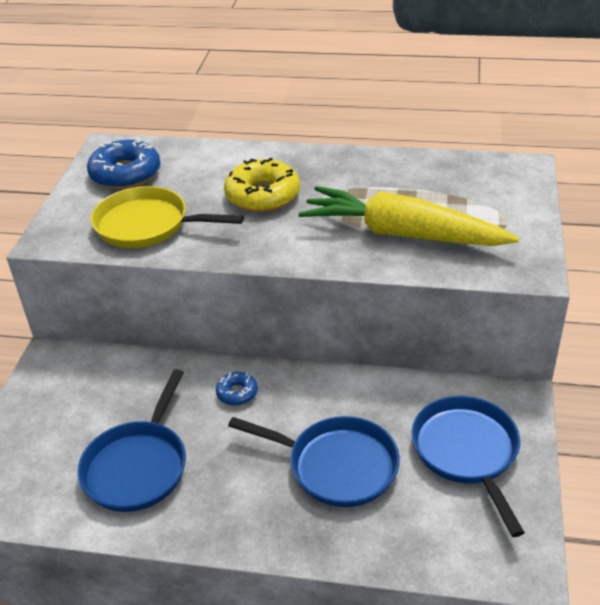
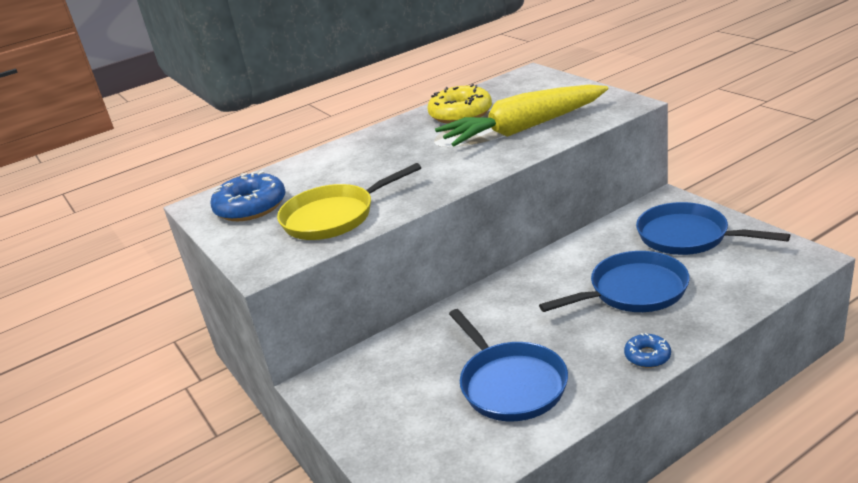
camera: 40 degrees left, 10 degrees down
blue donut [216,372,258,405] -> blue donut moved to [624,333,671,368]
yellow donut [224,158,300,212] -> yellow donut moved to [427,84,492,124]

